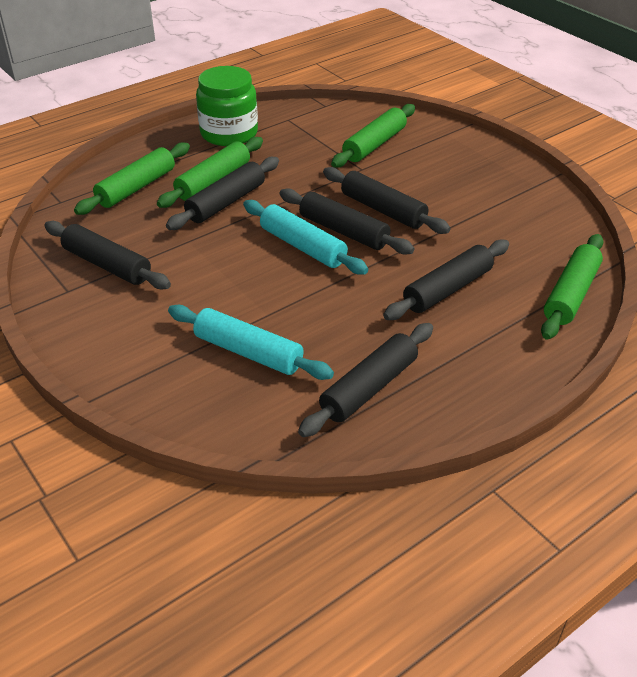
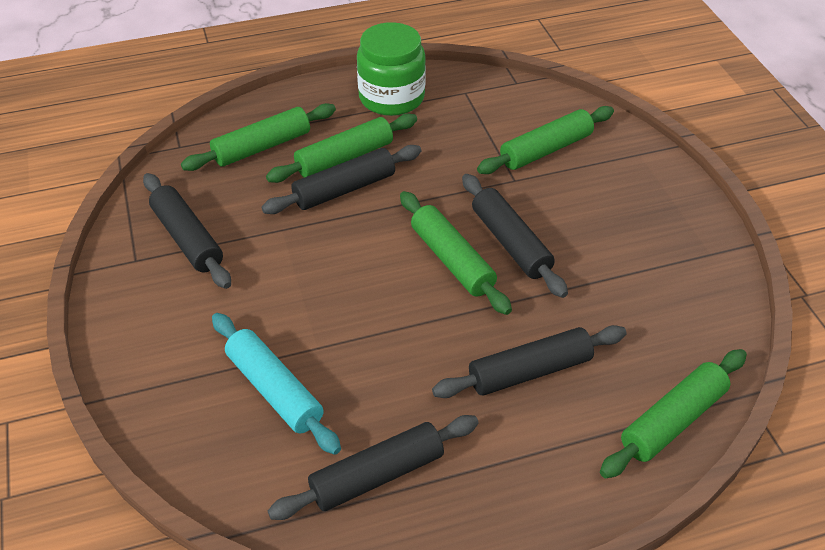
camera: 20 degrees right, 5 degrees up
turquoise rolling pin [243,200,368,275] -> none
black rolling pin [279,188,415,255] -> green rolling pin [400,191,512,315]

